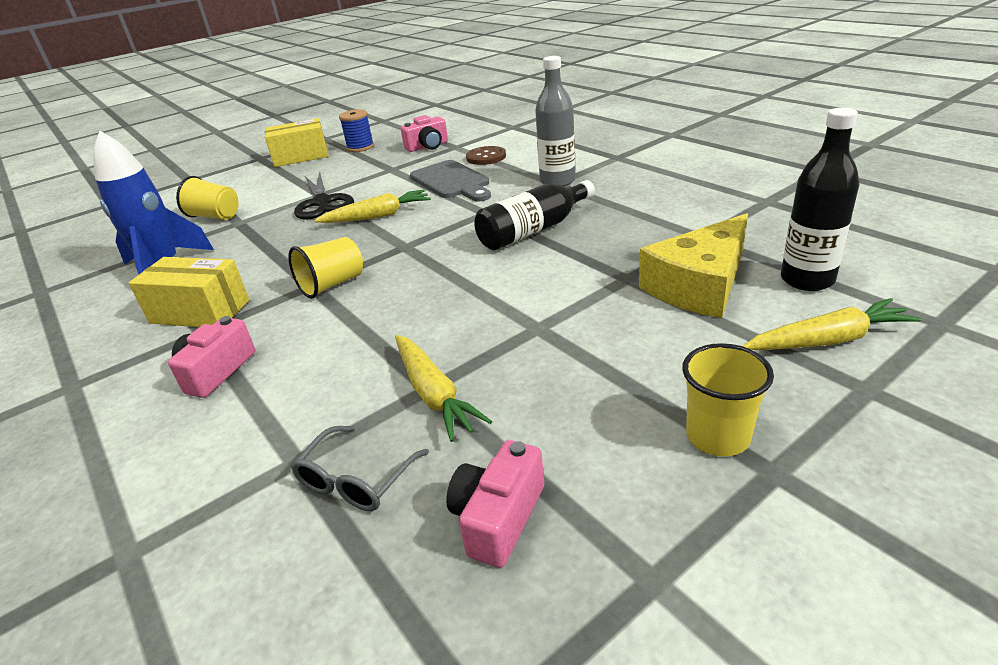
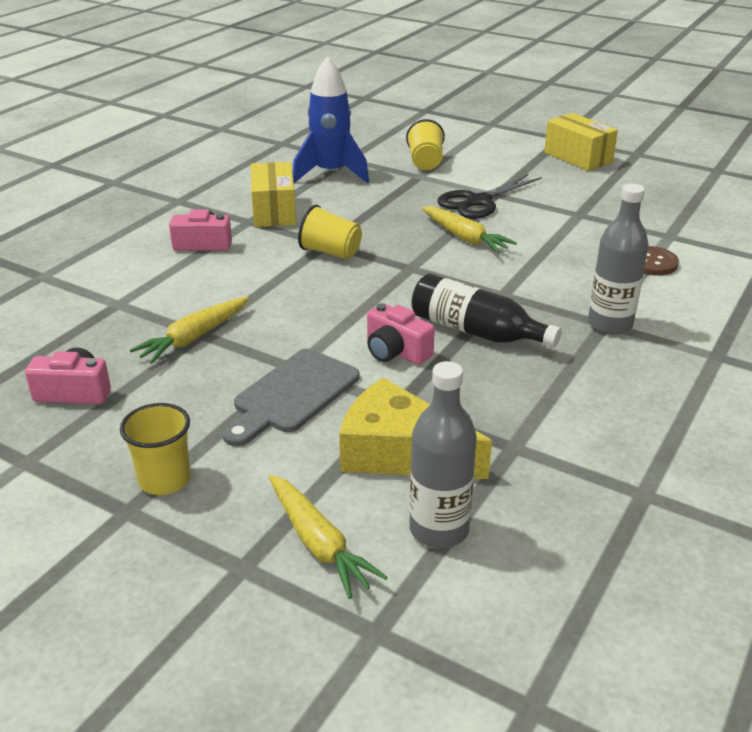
camera: 65 degrees right, 0 degrees up
grey glasses [291,426,429,511] -> none
blue spool [339,109,374,152] -> none
pink camera [400,115,448,152] -> pink camera moved to [367,303,435,365]
grey cutting board [410,160,491,202] -> grey cutting board moved to [222,349,359,446]
black bottle [781,108,860,291] -> grey bottle [409,361,477,548]

